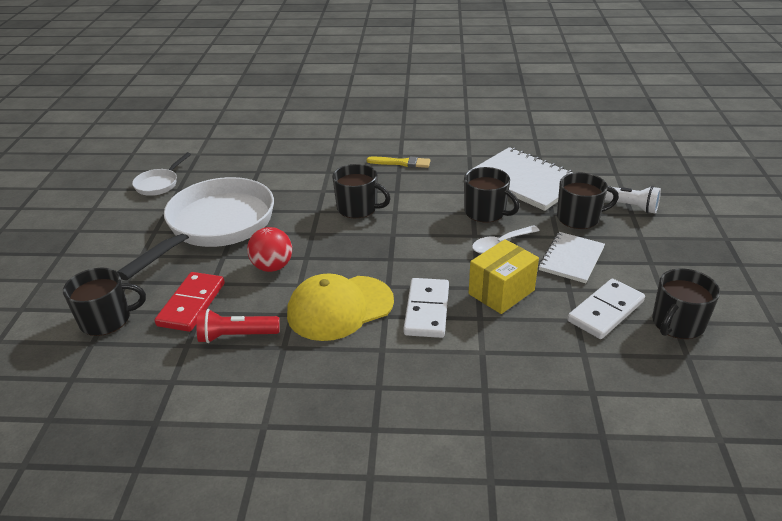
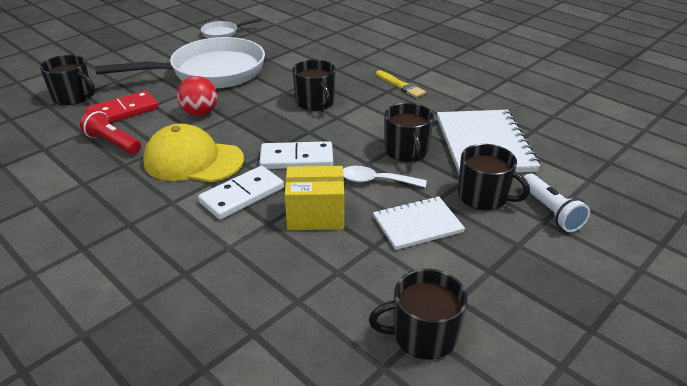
camera: 40 degrees right, 0 degrees up
white domino [567,279,645,339] -> white domino moved to [259,141,333,169]

